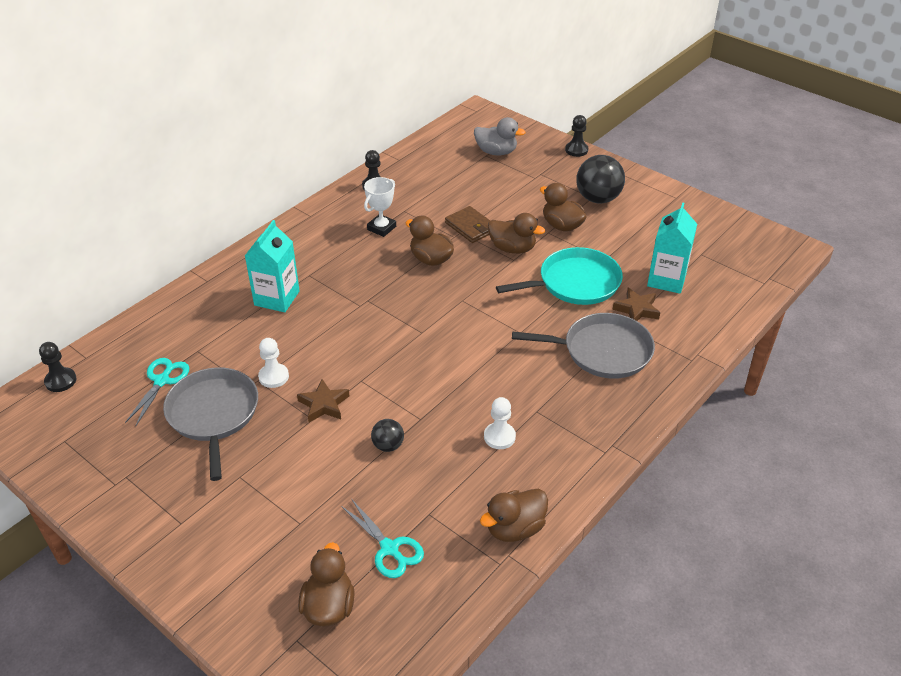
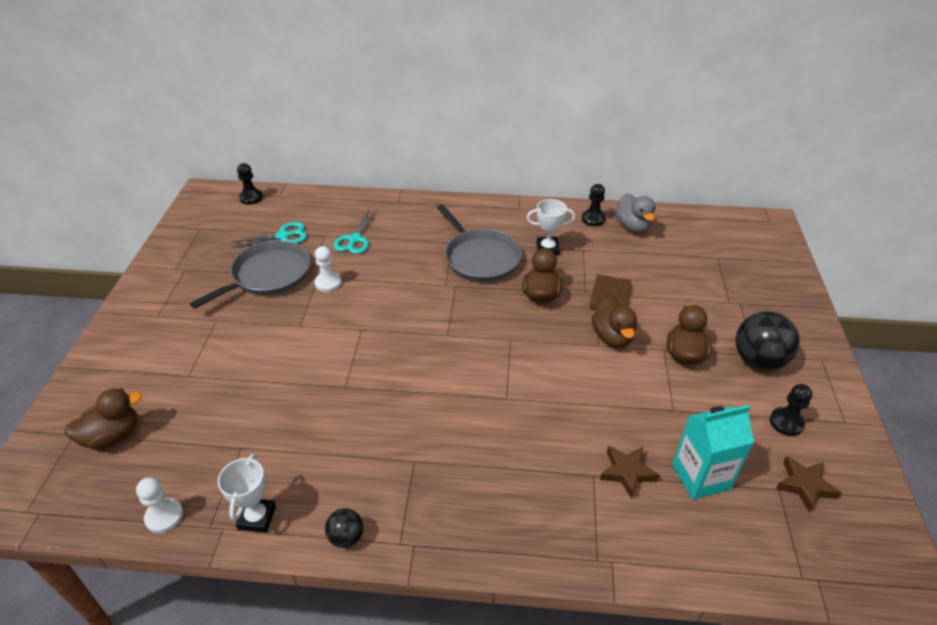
camera: 55 degrees right, 0 degrees up
turquoise carton [245,220,300,312] -> none
brown star [297,379,349,422] -> brown star moved to [776,456,841,513]
turquoise scissors [341,500,424,578] -> turquoise scissors moved to [334,210,376,254]
black ball [371,419,404,452] -> black ball moved to [325,508,363,548]
grey duck [474,117,526,155] -> grey duck moved to [615,193,656,233]
brown duck [480,489,548,542] -> white trophy [218,454,276,532]
white pawn [484,397,516,449] -> white pawn moved to [136,477,183,533]
turquoise pan [496,247,623,305] -> none
grey pan [512,313,655,379] -> grey pan moved to [437,205,522,282]
black pawn [565,115,588,157] -> black pawn moved to [770,384,812,436]

